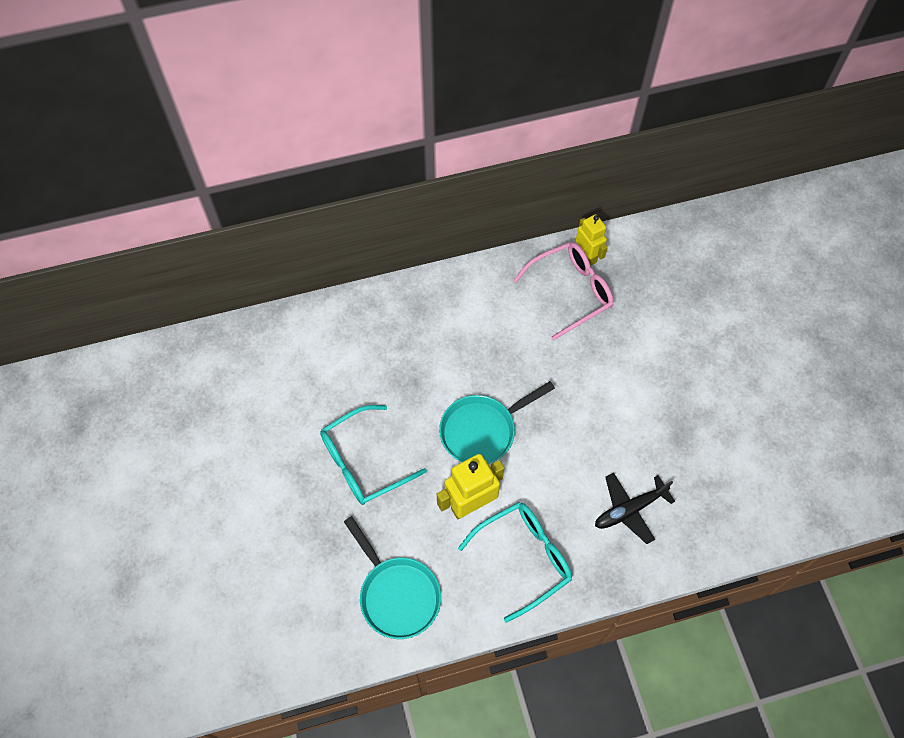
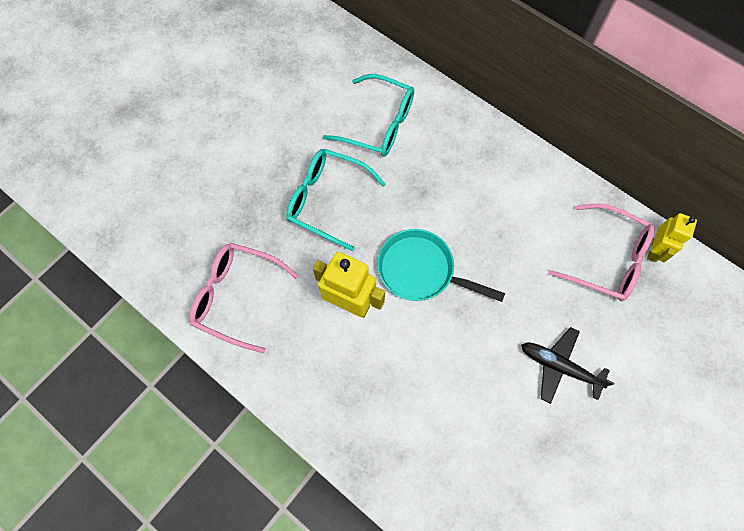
camera: 55 degrees right, 5 degrees up
turquoise pan [344,516,441,639] -> pink glasses [189,243,298,353]
turquoise glasses [458,502,572,623] -> turquoise glasses moved to [323,74,414,157]
black plane [595,473,675,544] -> black plane moved to [521,327,614,404]

